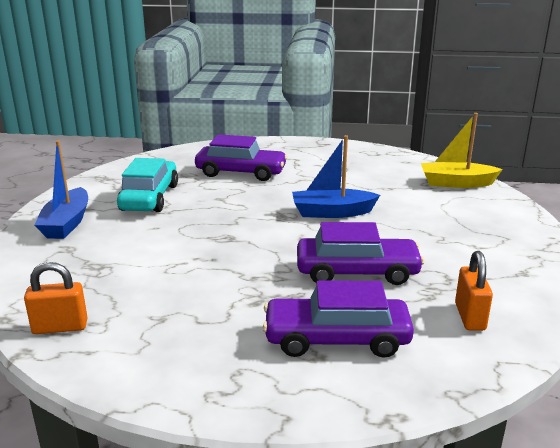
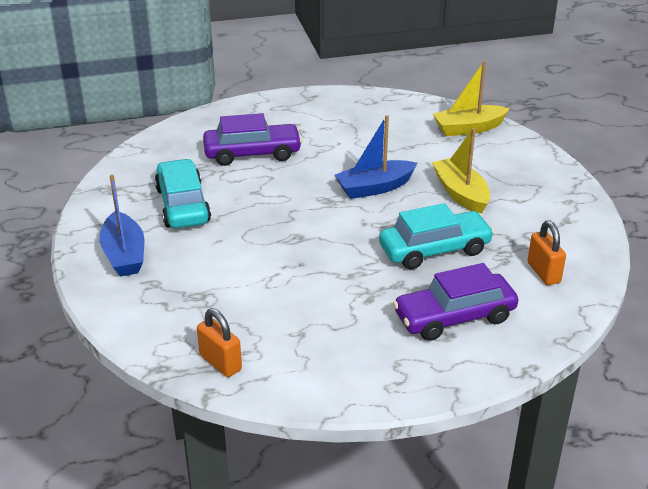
camera: 20 degrees left, 10 degrees up
orange padlock [24,262,88,334] -> orange padlock turned 75 degrees clockwise [197,308,242,377]
purple car [297,222,424,285] -> turquoise car [379,203,494,269]
none -> yellow boat [432,128,490,214]

